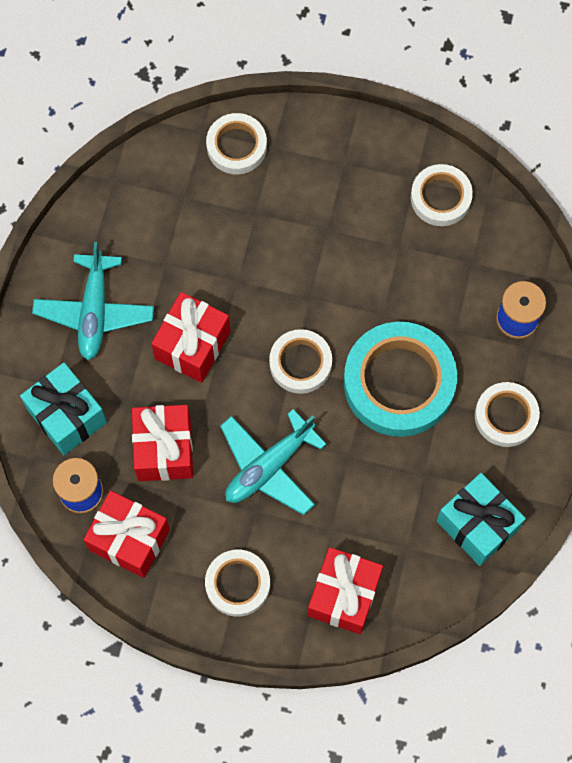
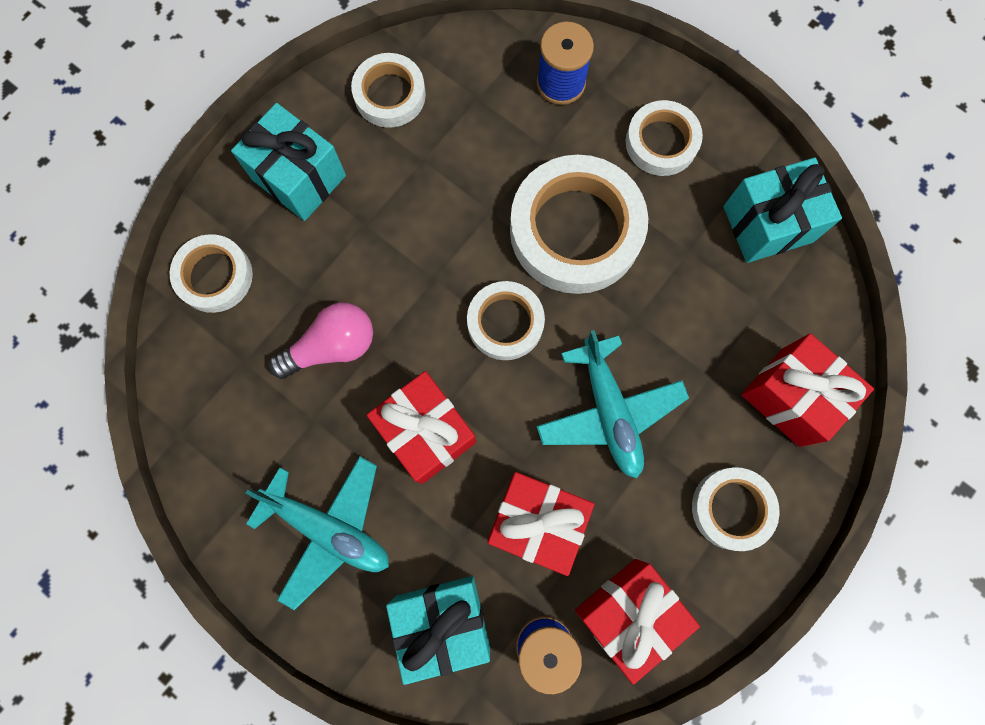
camera: 65 degrees left, 5 degrees up
turquoise tape [344,322,457,437] -> white tape [510,155,648,294]
none -> turquoise gift [231,103,346,221]
none -> pink light bulb [269,302,373,379]

